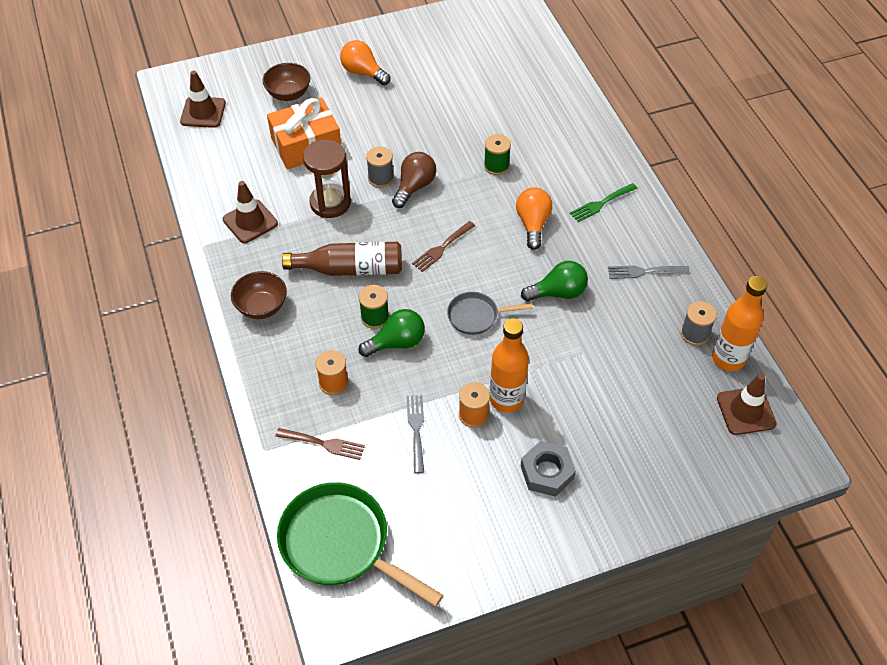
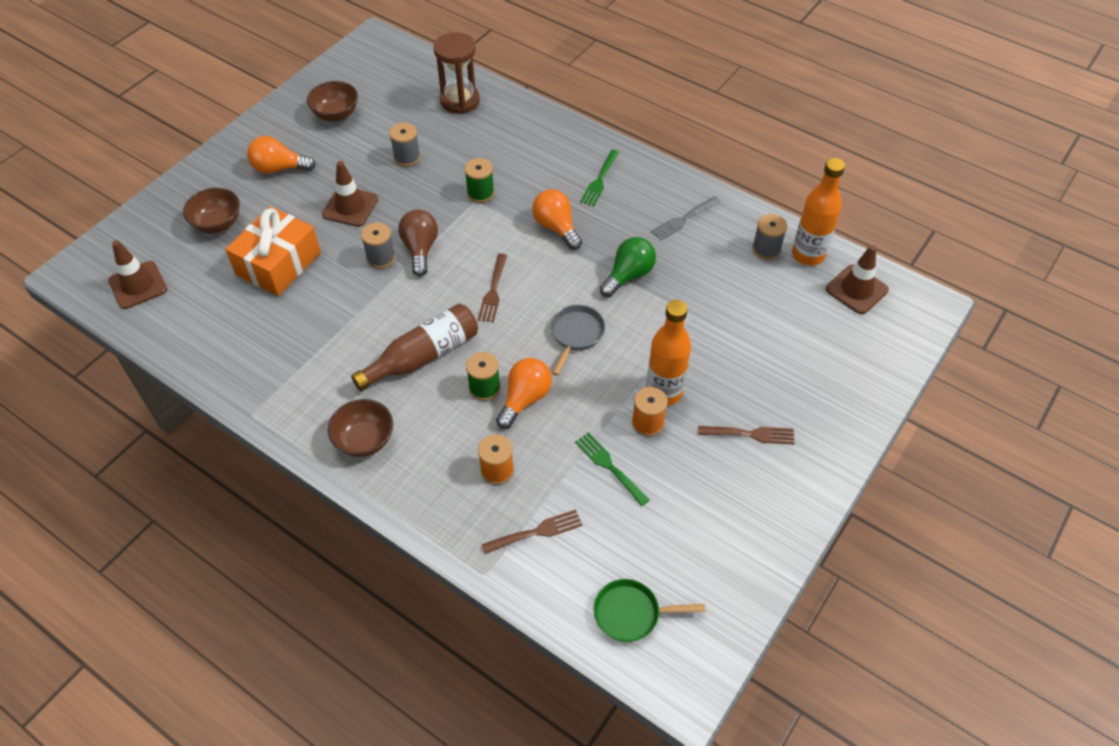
camera: 35 degrees left, 0 degrees up
brown traffic cone [223,181,278,243] -> brown traffic cone moved to [322,161,378,227]
green pan [277,482,444,607] -> green pan [594,579,705,642], size x0.53
brown hourglass [303,140,351,218] -> brown hourglass moved to [434,32,480,114]
green light bulb [358,309,425,357] -> orange light bulb [496,358,552,429]
grey fork [406,395,424,473] -> green fork [575,432,649,506]
grey pan [447,292,533,335] -> grey pan turned 150 degrees clockwise [551,305,605,376]
grey nut [521,441,576,497] -> brown fork [698,426,795,444]
none -> brown bowl [307,81,358,122]
none -> grey spool [389,123,421,167]

